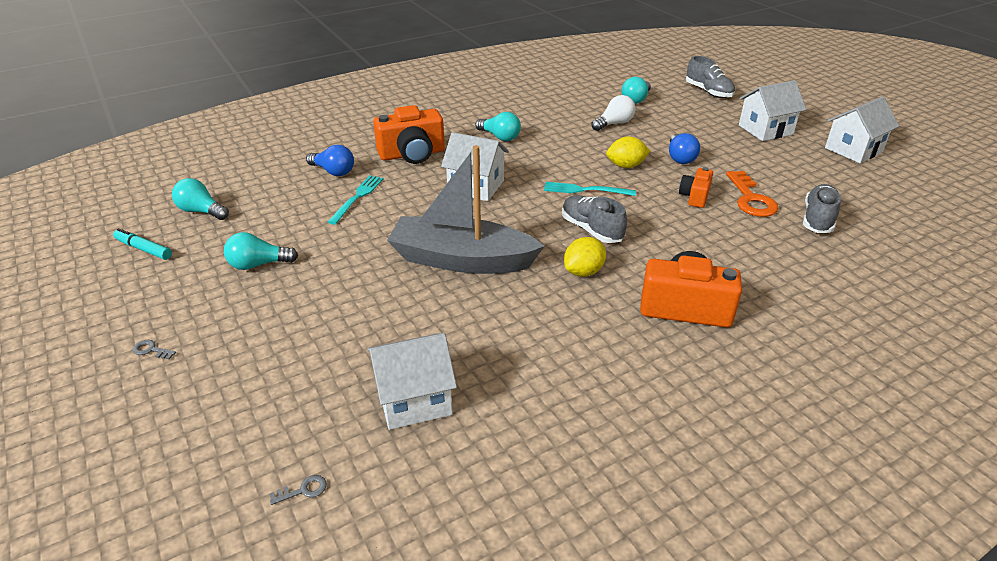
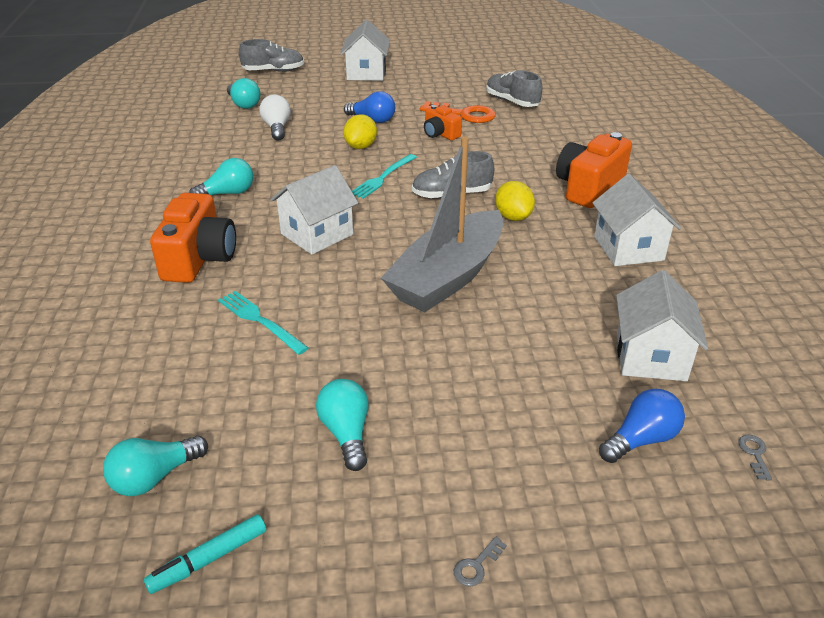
camera: 65 degrees left, 0 degrees up
turquoise light bulb [224,232,298,270] -> turquoise light bulb turned 150 degrees clockwise [316,379,369,471]
blue light bulb [306,145,354,176] -> blue light bulb moved to [599,389,685,463]
white house [825,97,899,163] -> white house moved to [593,174,681,266]

